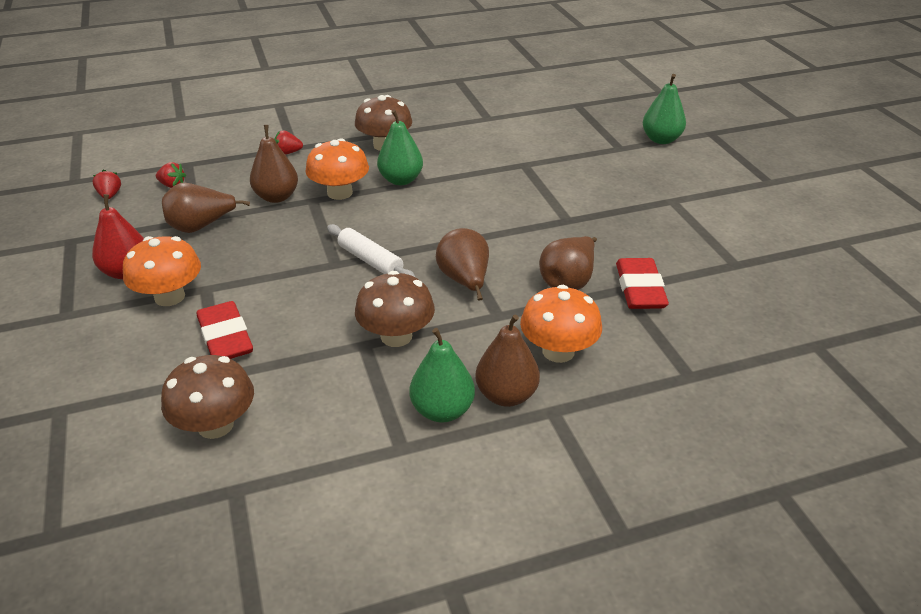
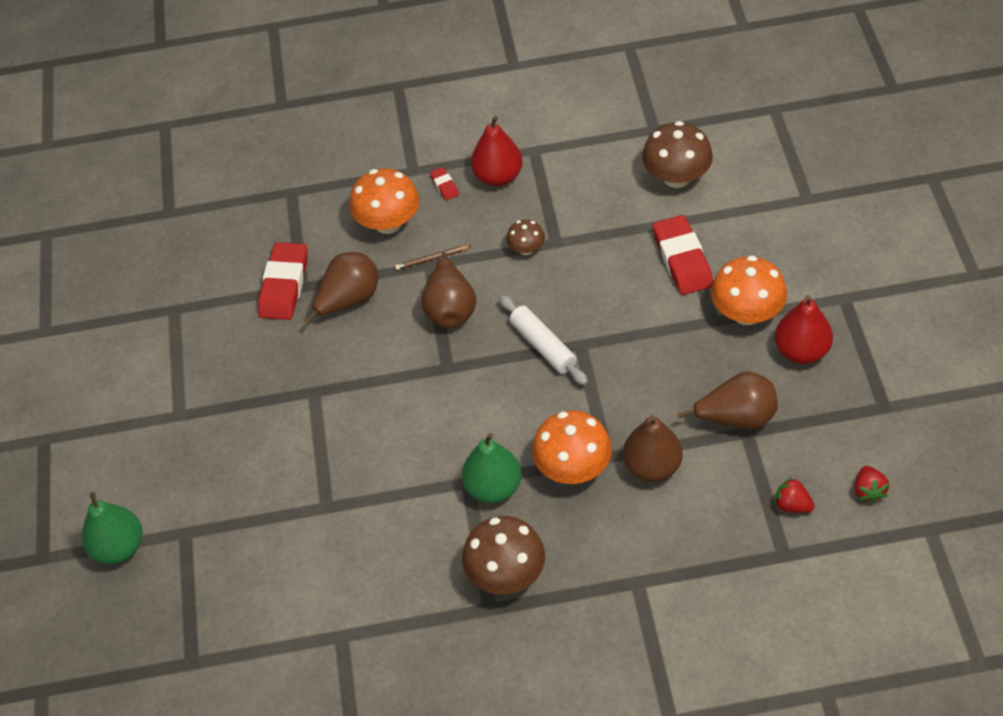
camera: 165 degrees left, 15 degrees up
red strawberry [274,130,303,155] -> none
brown mushroom [355,271,435,347] -> brown mushroom [506,220,545,255], size x0.54
green pear [410,328,475,423] -> red pear [471,116,523,186]
brown pear [475,314,540,407] -> red eraser [430,167,459,201]
none -> brown pencil [395,246,471,270]

